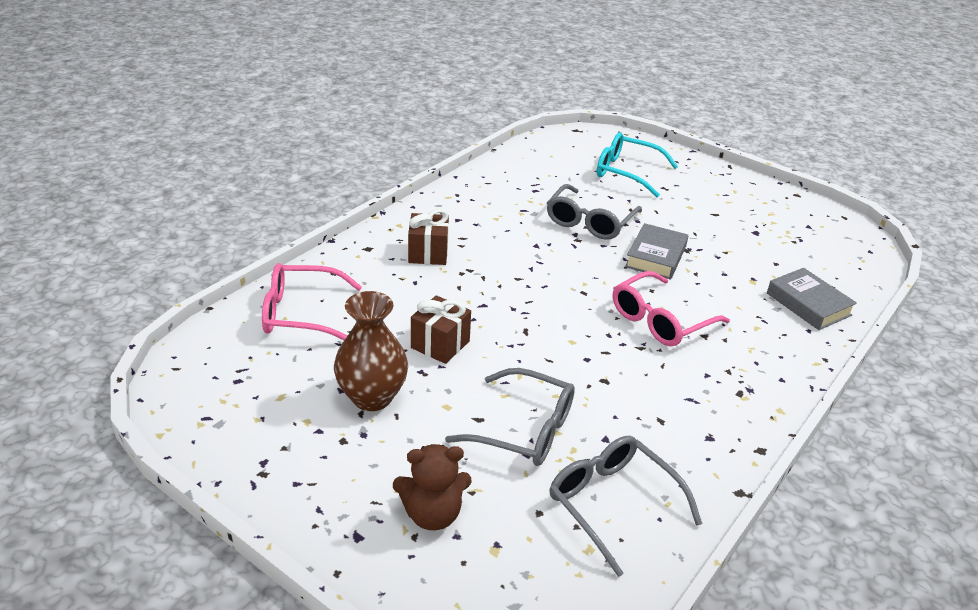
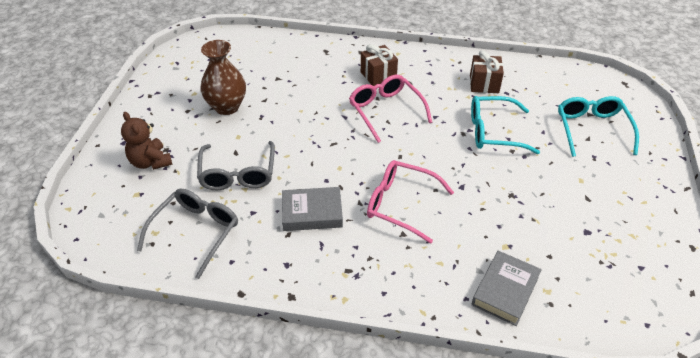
camera: 65 degrees right, 10 degrees up
pink glasses [262,263,362,340] -> pink glasses moved to [349,75,432,143]
brown gift [411,295,471,364] -> brown gift moved to [470,50,504,93]
grey glasses [547,184,642,240] -> turquoise glasses [471,96,540,154]
grey book [625,223,688,280] -> grey book moved to [282,187,343,231]

